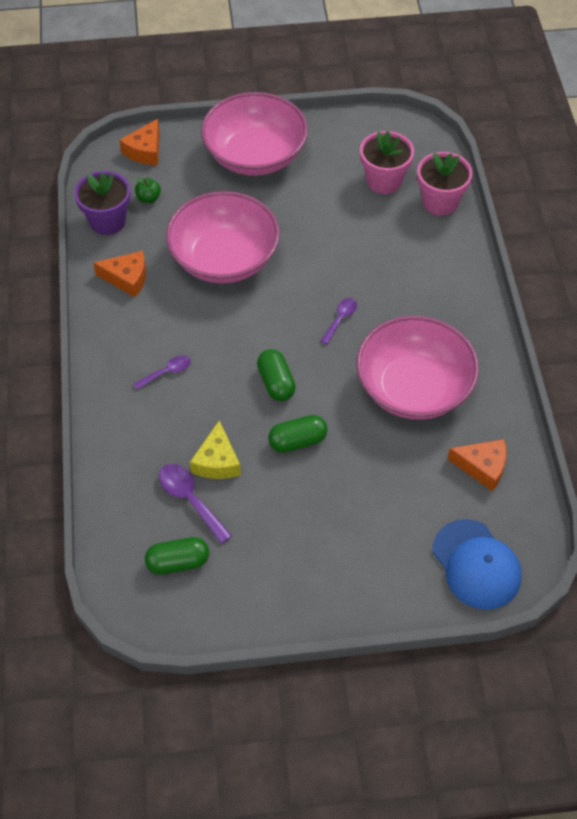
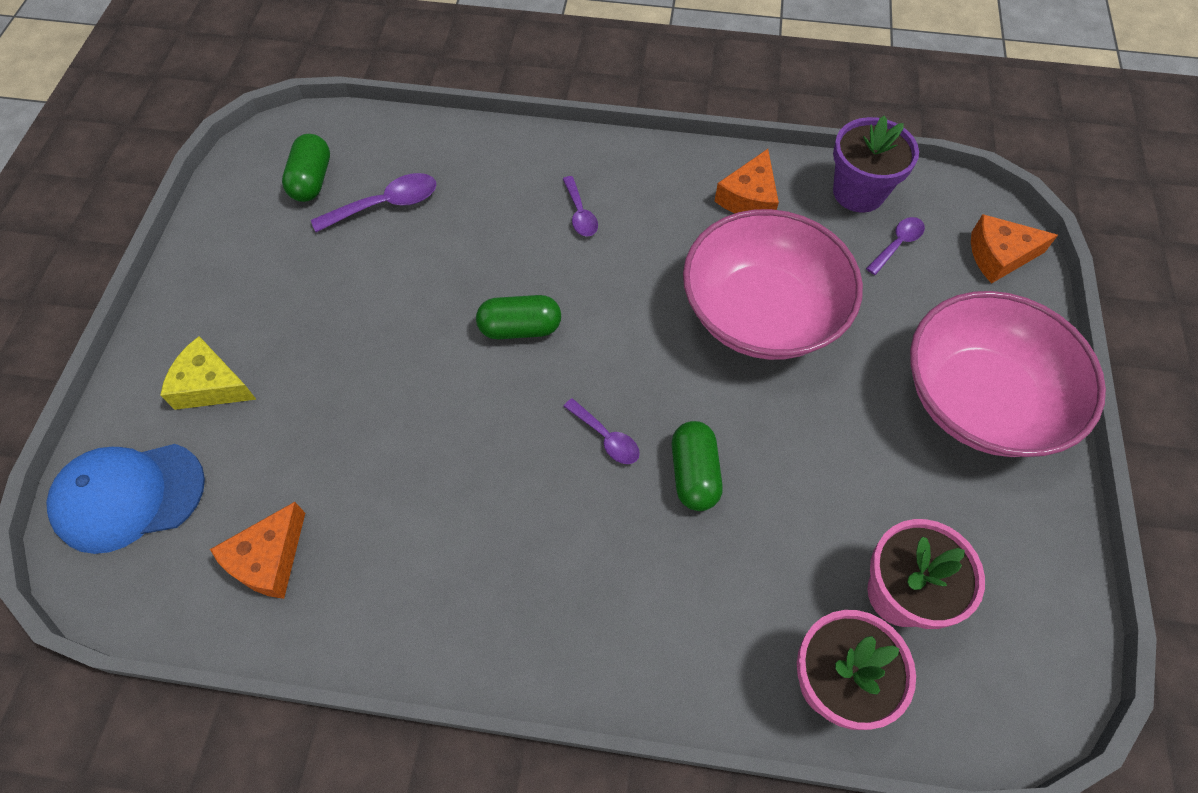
camera: 105 degrees right, 5 degrees up
orange cheese [119,119,160,165] -> orange cheese turned 45 degrees counterclockwise [971,214,1058,284]
green apple [135,177,161,203] -> purple spoon [866,217,925,275]
yellow cheese [190,420,241,479] -> yellow cheese moved to [160,336,257,410]
green capsule [268,415,328,453] -> green capsule moved to [672,421,723,511]
pink bowl [356,316,479,420] -> none

